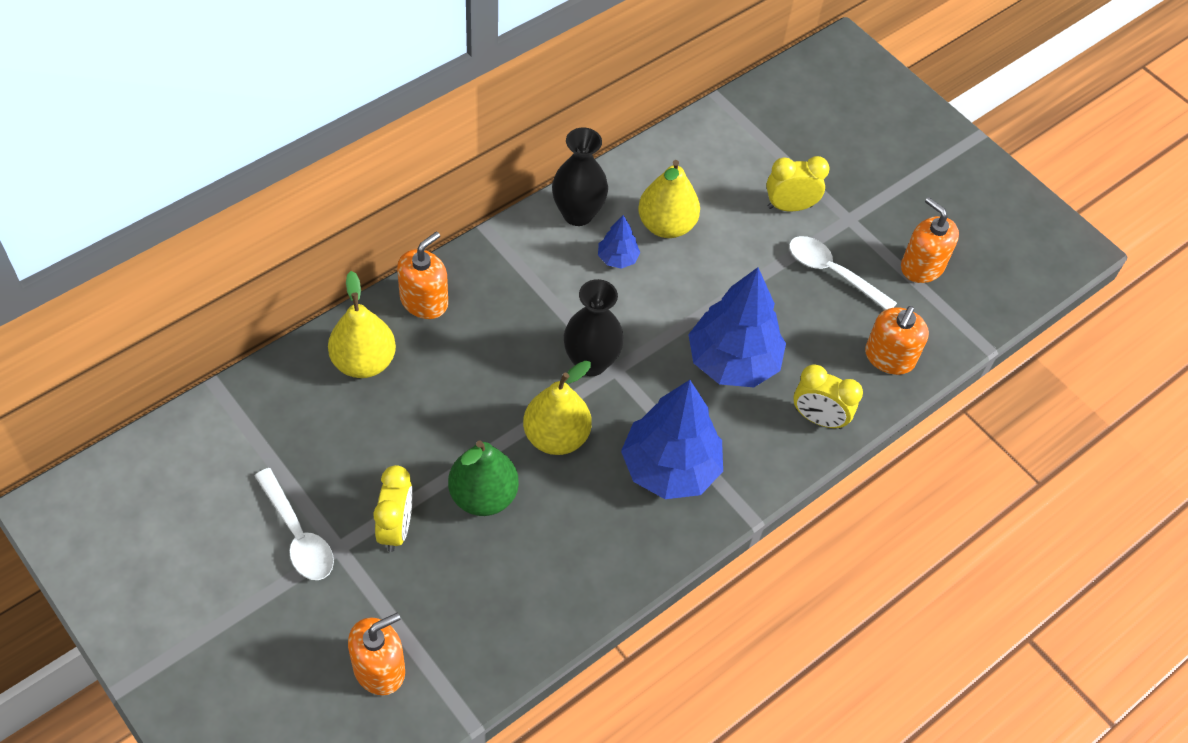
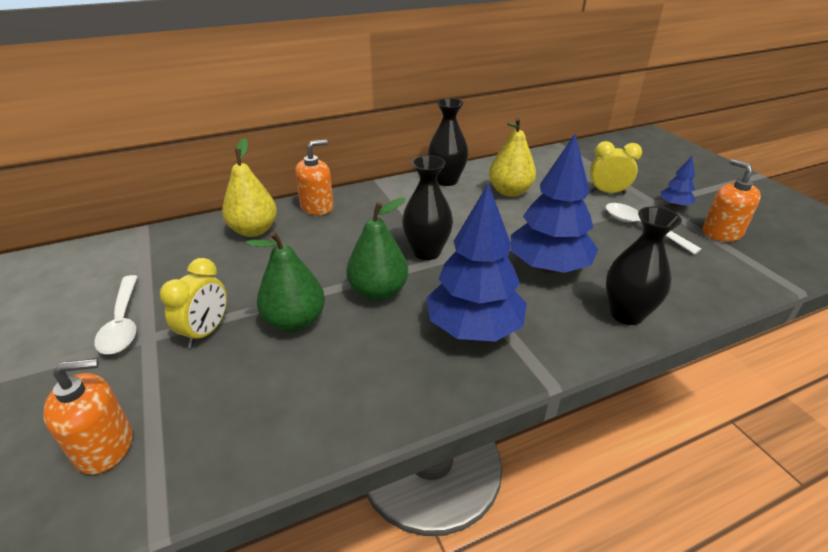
camera: 20 degrees right, 20 degrees down
yellow pear [523,361,592,455] -> green pear [346,197,408,301]
blue tree [598,215,640,269] -> blue tree moved to [660,156,696,207]
yellow clock [793,364,863,429] -> black vase [606,206,682,325]
orange soap dispenser [865,306,929,375] -> none

